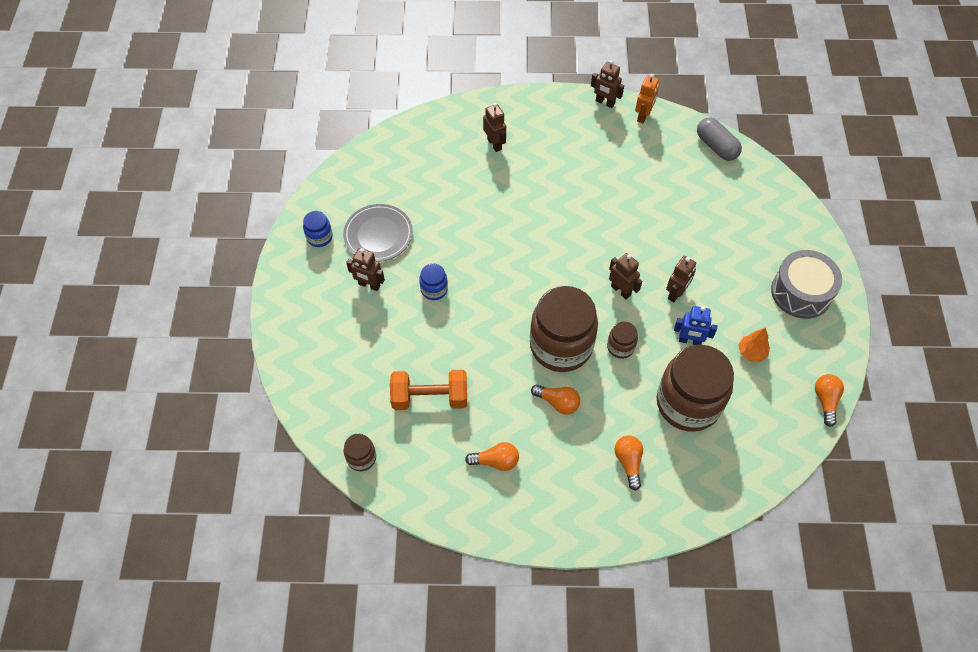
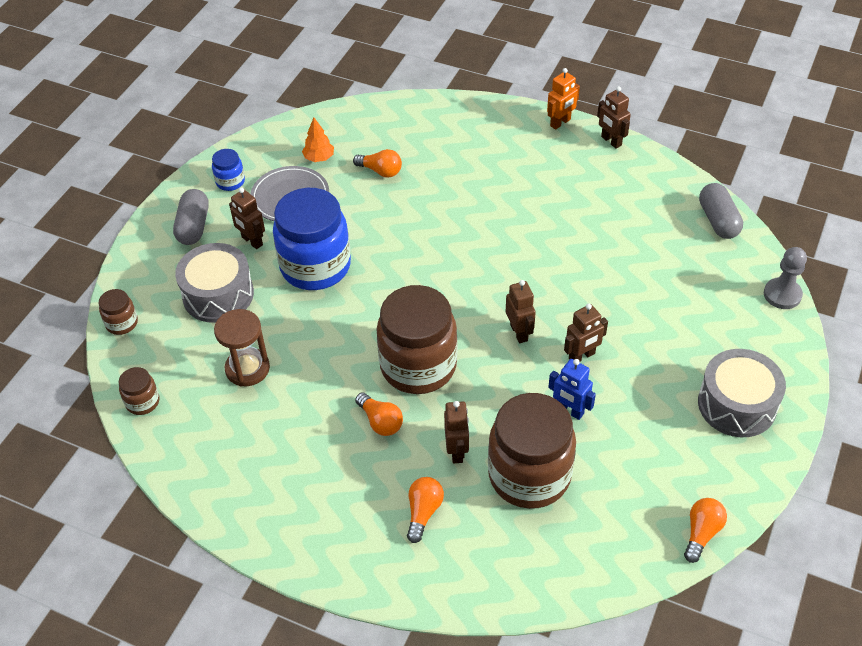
camera: 25 degrees right, 10 degrees down
orange dumbbell [390,370,467,410] -> brown hourglass [214,309,270,386]
blue jar [419,264,448,300] -> blue jar [273,188,351,290], size x2.26
orange light bulb [465,442,519,471] -> orange light bulb moved to [353,149,402,178]
brown robot [483,103,506,152] -> brown robot moved to [444,401,469,463]
brown jar [607,322,638,359] -> brown jar moved to [99,289,138,335]
orange robot [635,74,659,123] -> orange robot moved to [547,68,580,130]
orange tree [738,328,770,362] -> orange tree moved to [302,117,334,162]
none -> grey capsule [173,189,209,245]
none -> grey drum [175,243,254,323]
none -> grey pawn [764,247,807,309]

